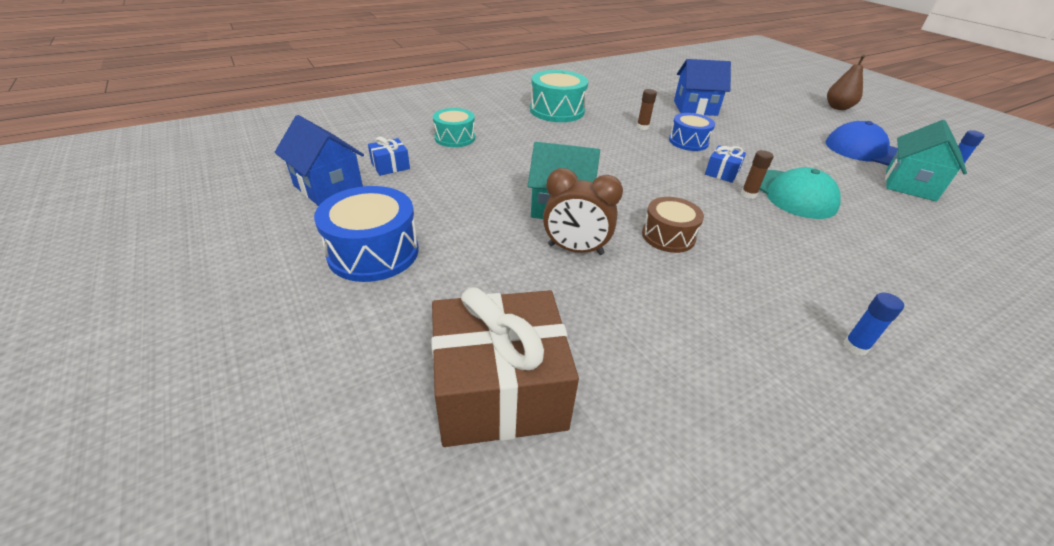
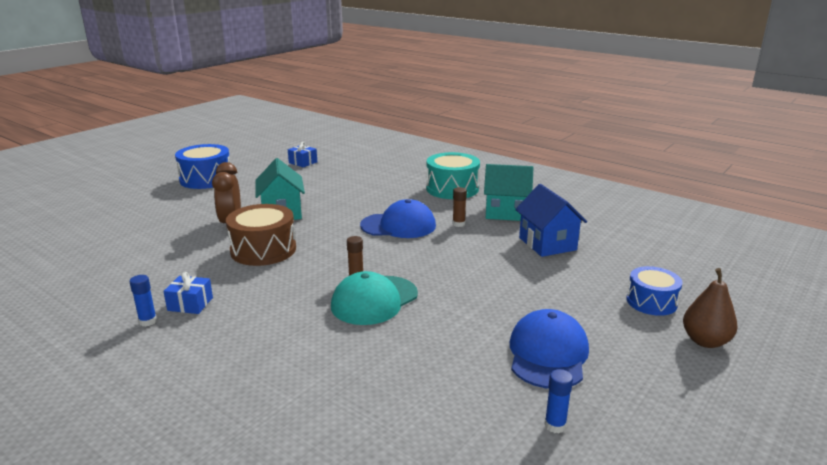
camera: 70 degrees right, 15 degrees down
blue house [274,115,364,206] -> none
brown gift [431,287,579,447] -> none
turquoise drum [433,108,475,147] -> none
brown drum [642,197,704,253] -> brown drum [226,204,296,266], size x1.54
blue drum [669,113,715,151] -> blue drum moved to [626,266,683,316]
blue gift [705,145,746,183] -> blue gift moved to [163,272,213,314]
turquoise house [885,120,967,202] -> turquoise house moved to [484,164,533,221]
none -> blue cap [360,199,436,238]

